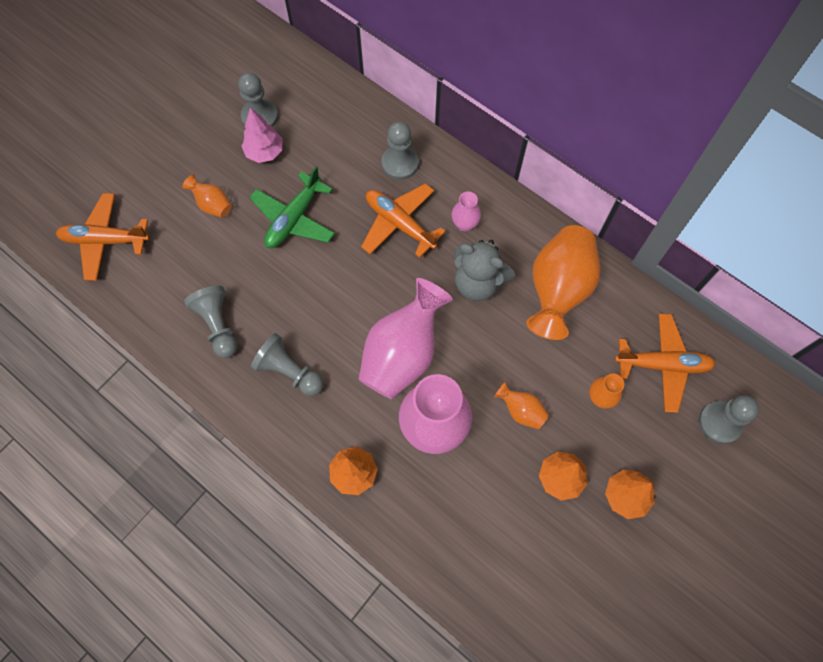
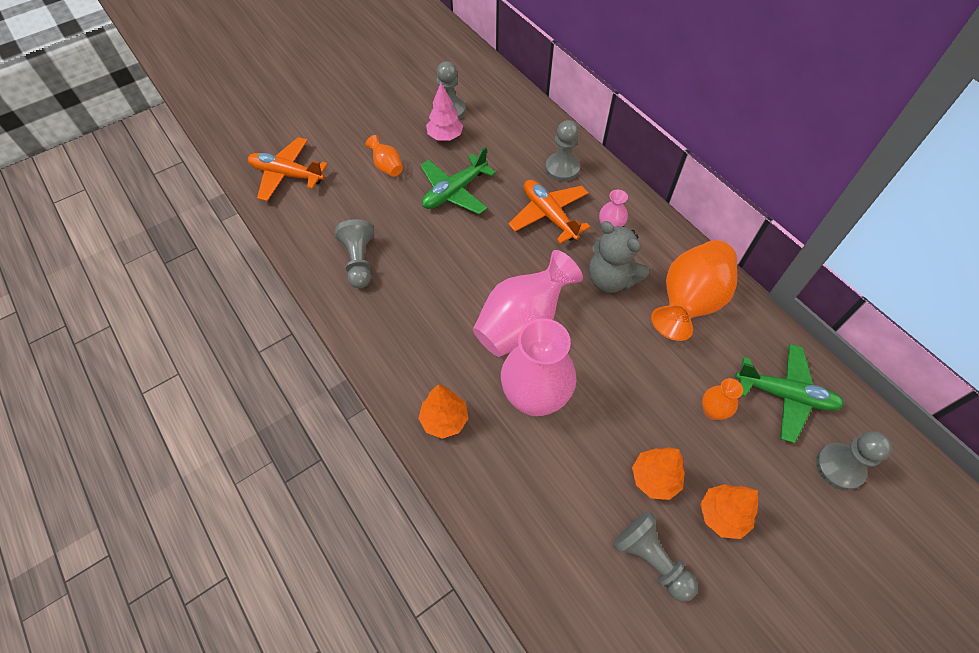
camera: 15 degrees right, 10 degrees down
grey pawn [251,333,324,396] -> grey pawn moved to [613,511,698,602]
orange vase [494,381,549,429] -> none
orange plane [615,313,716,413] -> green plane [735,344,844,443]

